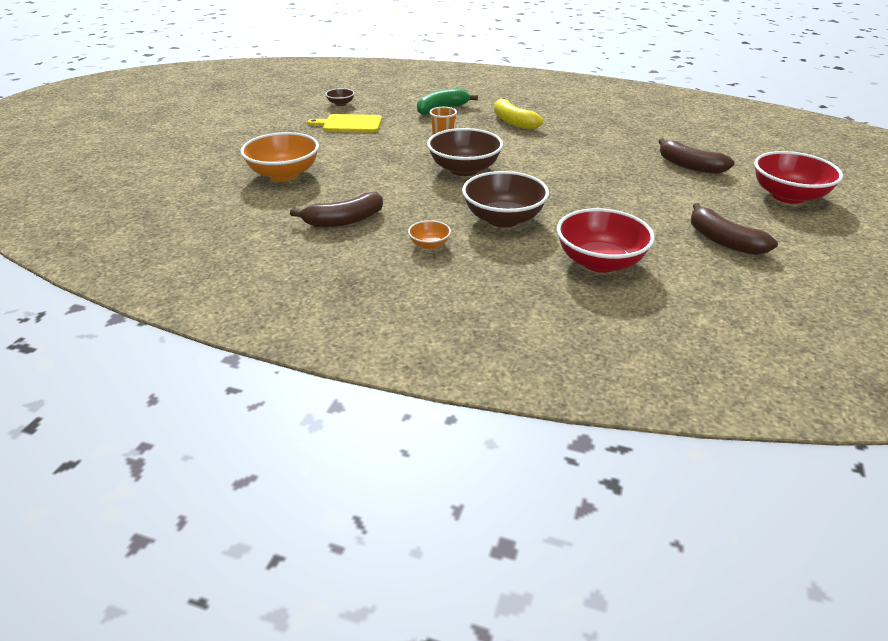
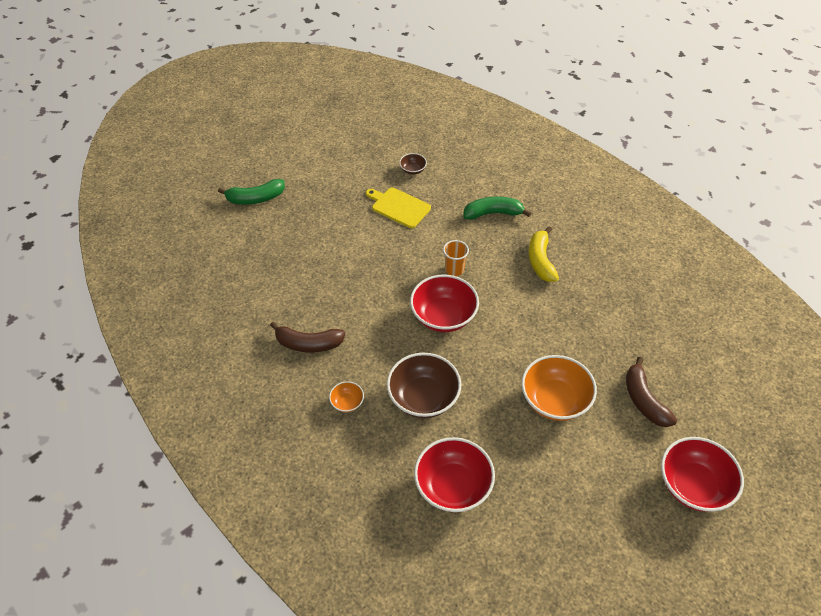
camera: 30 degrees right, 15 degrees up
orange bowl [240,132,319,181] -> orange bowl moved to [521,355,597,421]
brown bowl [427,128,503,176] -> red bowl [410,275,479,332]
brown banana [691,203,778,255] -> none
none -> green banana [218,179,285,205]

